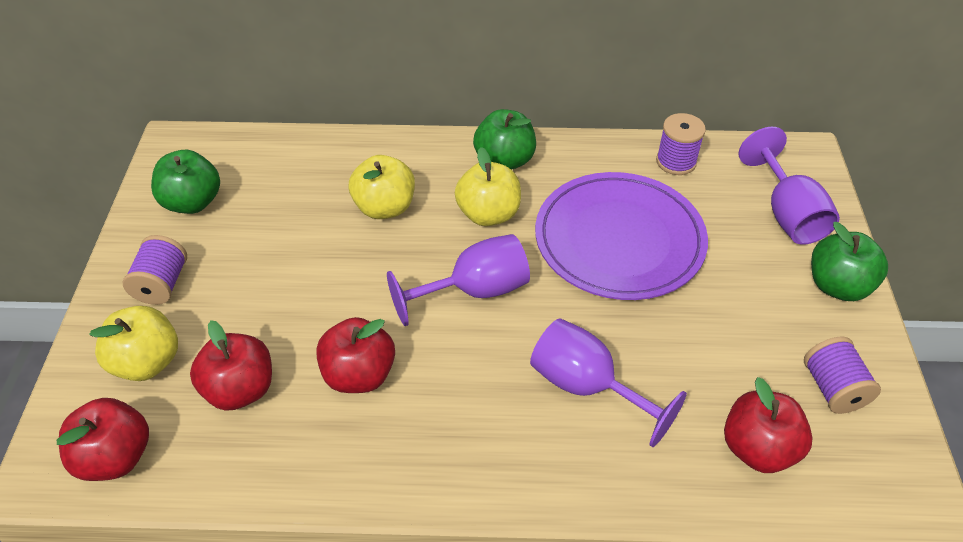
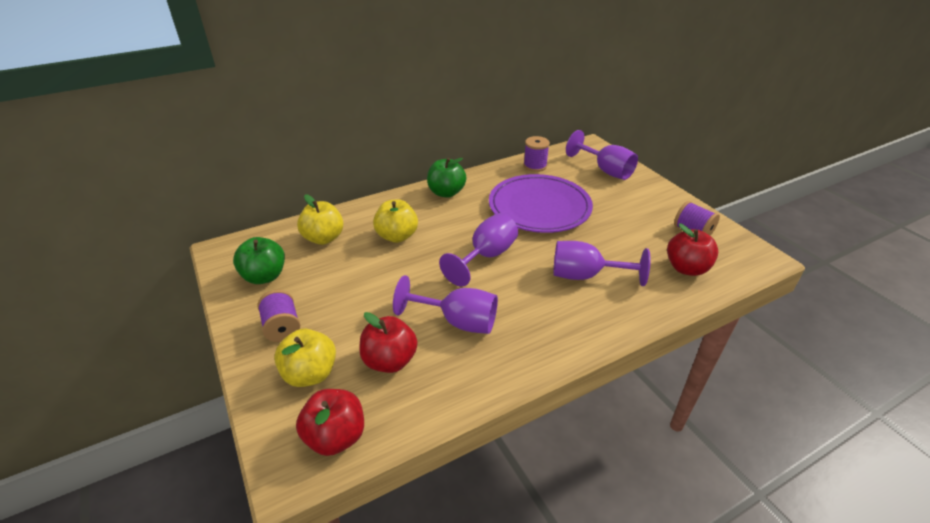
camera: 30 degrees left, 10 degrees down
red apple [316,317,395,393] -> purple goblet [393,275,498,334]
yellow apple [455,147,521,226] -> yellow apple moved to [297,194,344,245]
green apple [811,222,888,301] -> none

